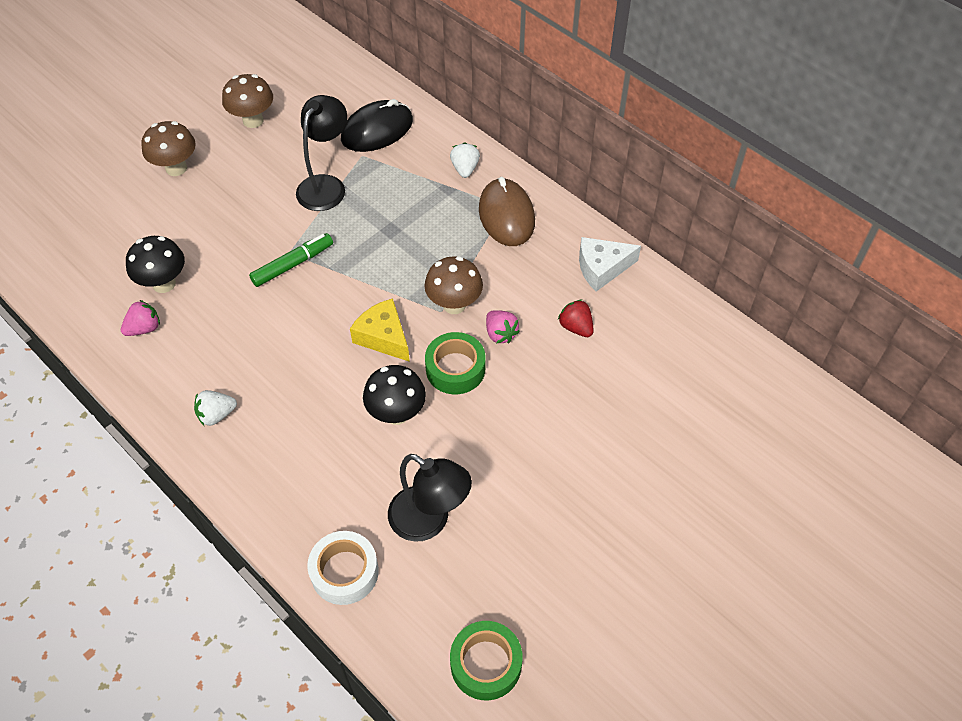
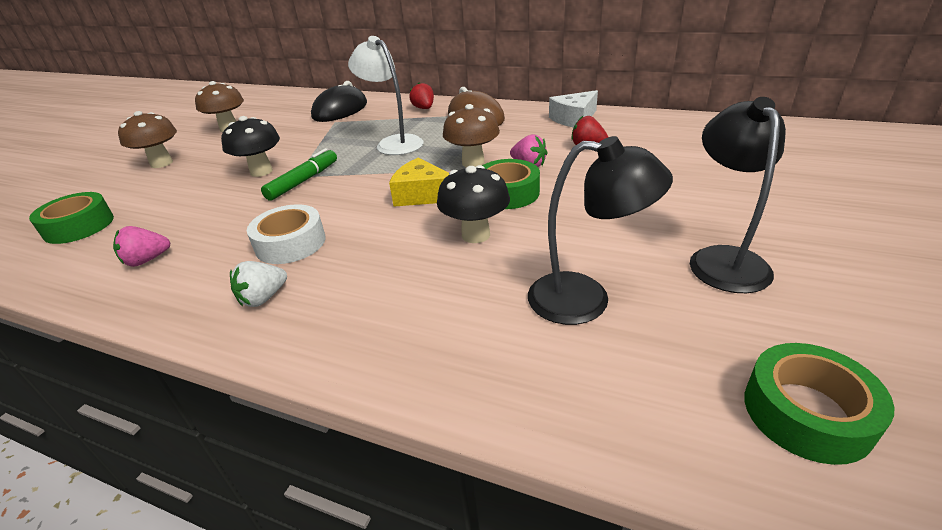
camera: 20 degrees left, 20 degrees down
pink strawberry [121,300,160,336] -> pink strawberry turned 150 degrees counterclockwise [113,226,170,267]
black mushroom [126,236,185,293] -> black mushroom moved to [221,116,280,177]
black lamp [296,95,347,211] -> black lamp moved to [690,97,786,293]
white tape [307,531,379,605] -> white tape moved to [247,204,325,264]
white strawberry [450,142,480,178] -> red strawberry [409,82,434,109]
none -> green tape [29,192,114,244]
none -> white lamp [348,36,423,155]

